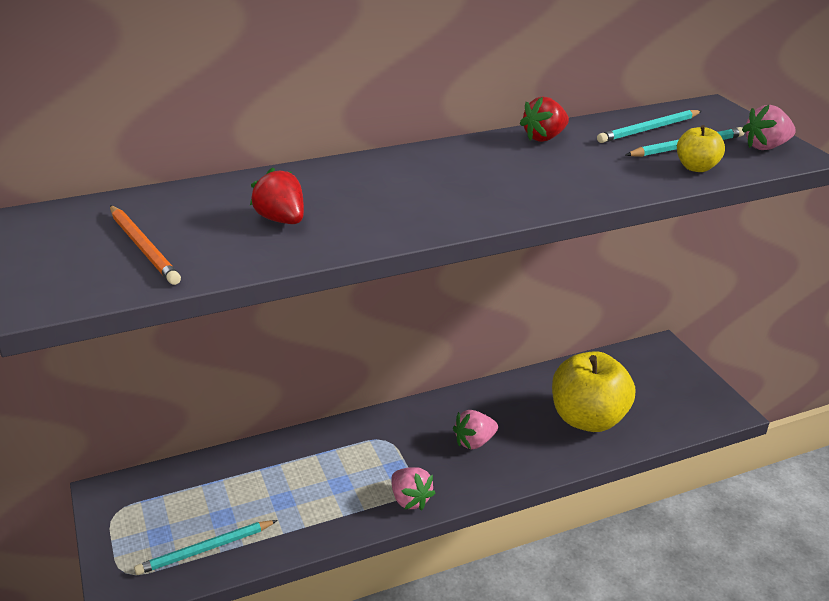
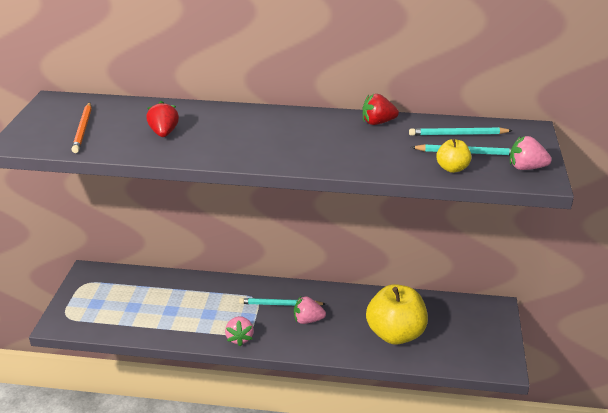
camera: 30 degrees right, 0 degrees up
turquoise pencil [134,520,278,575] -> turquoise pencil moved to [239,298,326,306]

